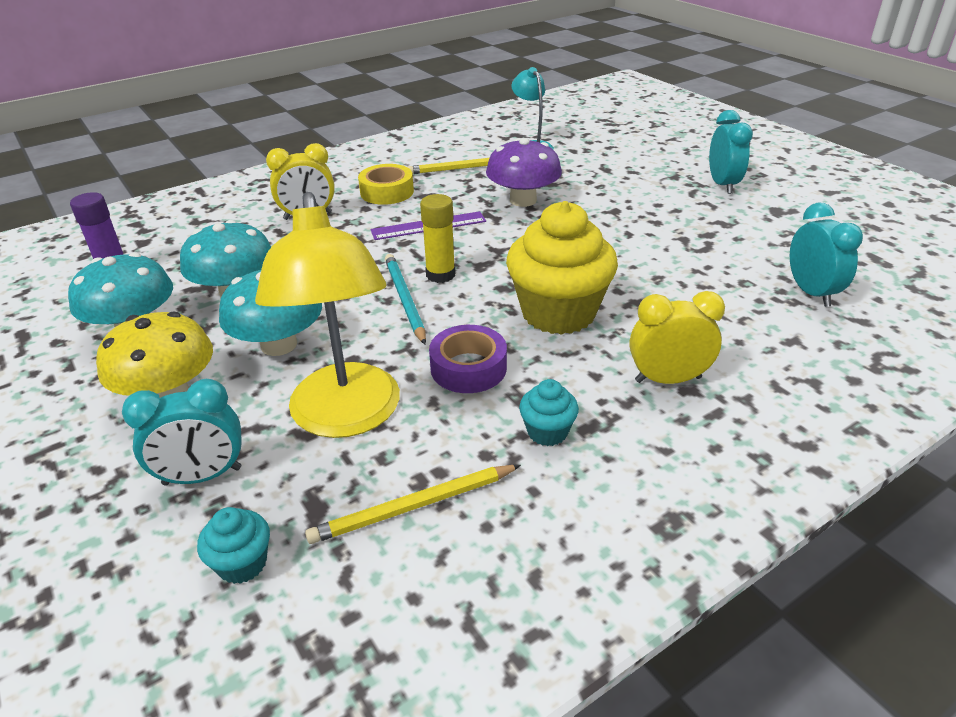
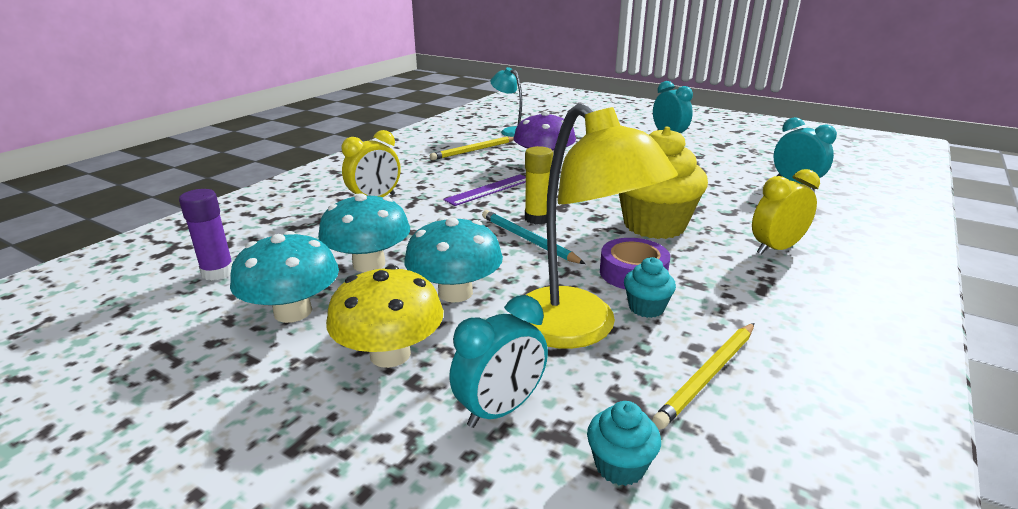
camera: 25 degrees left, 10 degrees down
yellow tape [358,164,414,205] -> none
turquoise cupcake [519,379,579,446] -> turquoise cupcake moved to [624,257,676,318]

